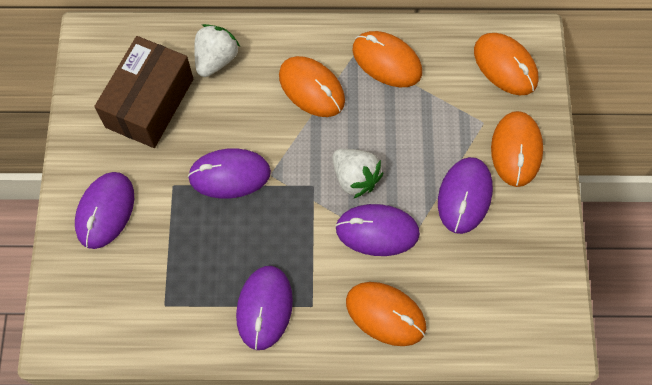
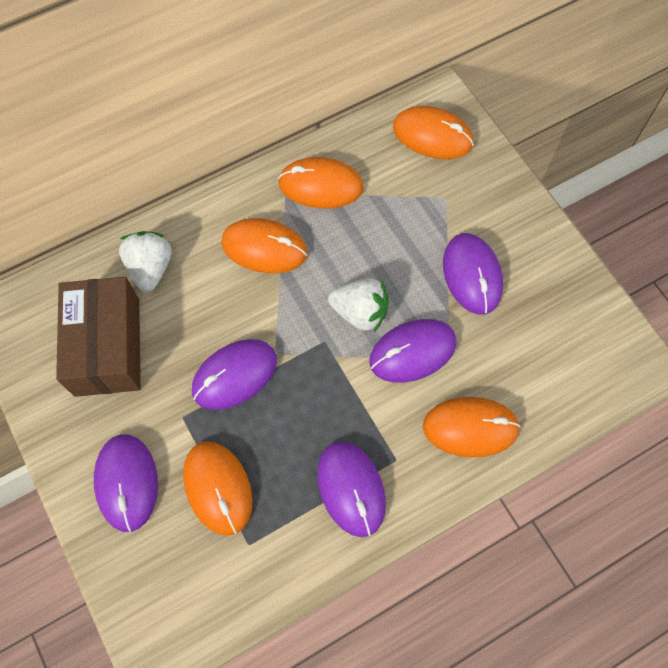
camera: 30 degrees left, 0 degrees up
orange mouse [491,111,543,187] -> orange mouse moved to [183,441,252,536]

